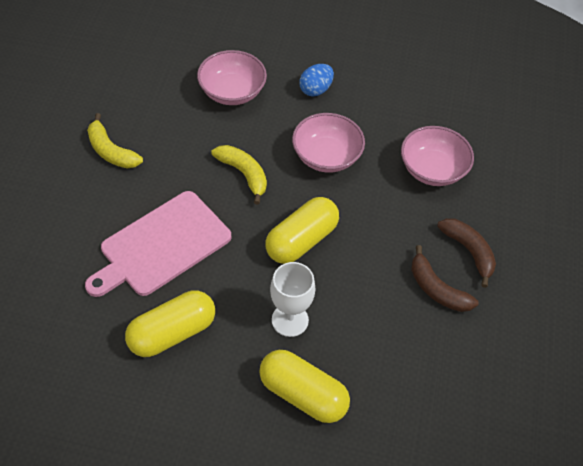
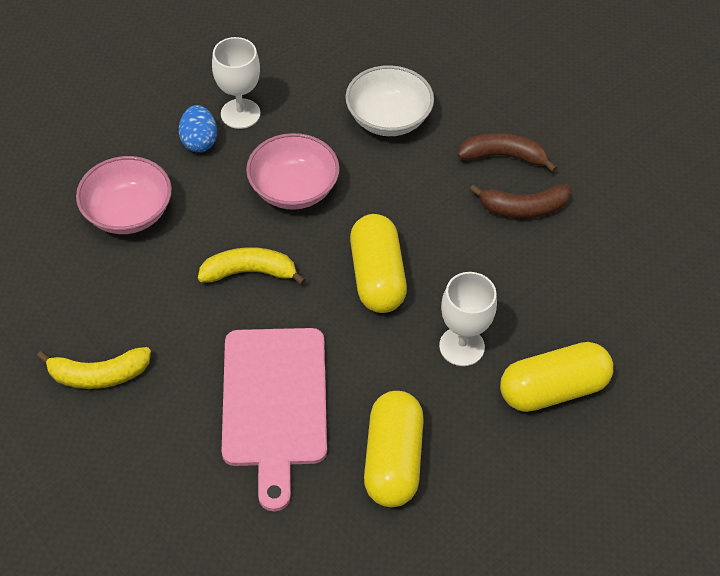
camera: 50 degrees left, 0 degrees up
pink bowl [401,126,474,186] -> white bowl [345,65,434,136]
none -> white goblet [212,37,260,129]

